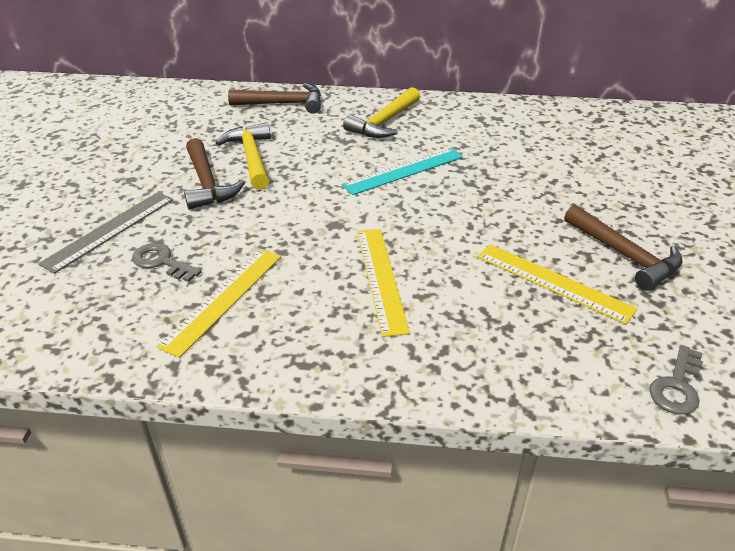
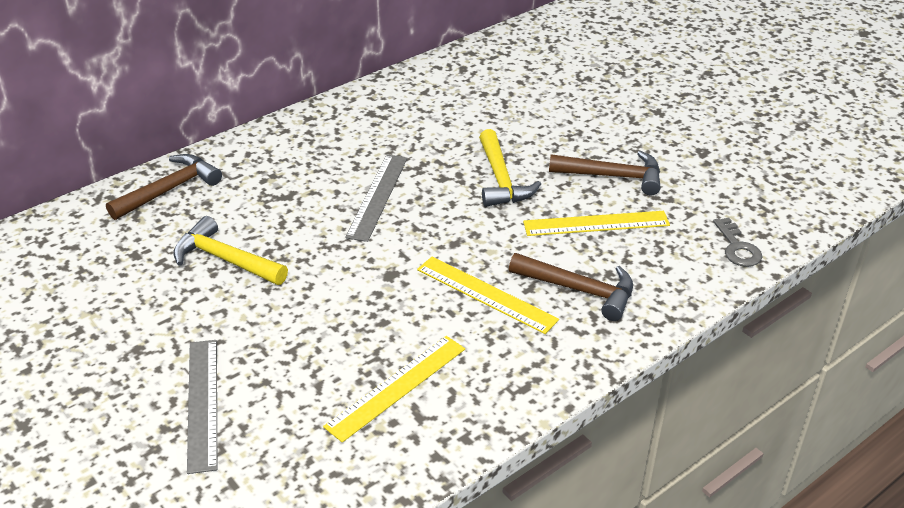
camera: 45 degrees left, 0 degrees up
grey key [132,243,202,282] -> none
yellow ruler [157,249,281,358] -> yellow ruler turned 60 degrees clockwise [323,336,465,443]
brown hammer [184,138,245,210] -> brown hammer moved to [509,253,633,321]
turquoise ruler [342,148,463,195] -> grey ruler [345,155,407,242]
yellow hammer [343,87,420,138] -> yellow hammer moved to [479,129,541,207]

